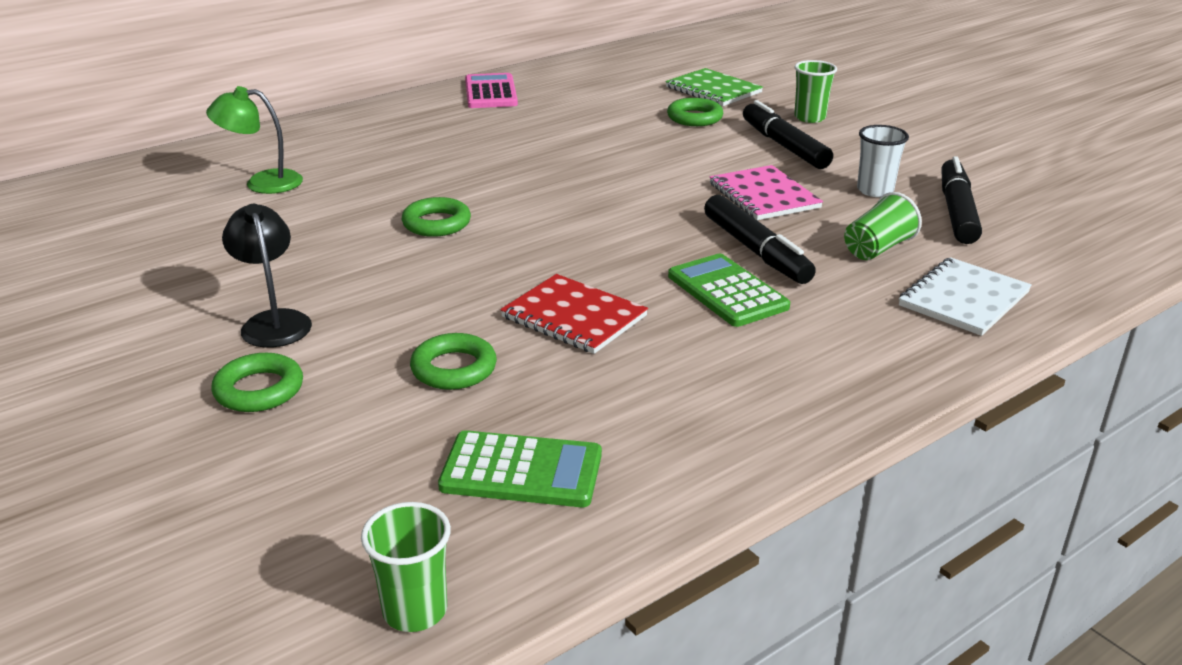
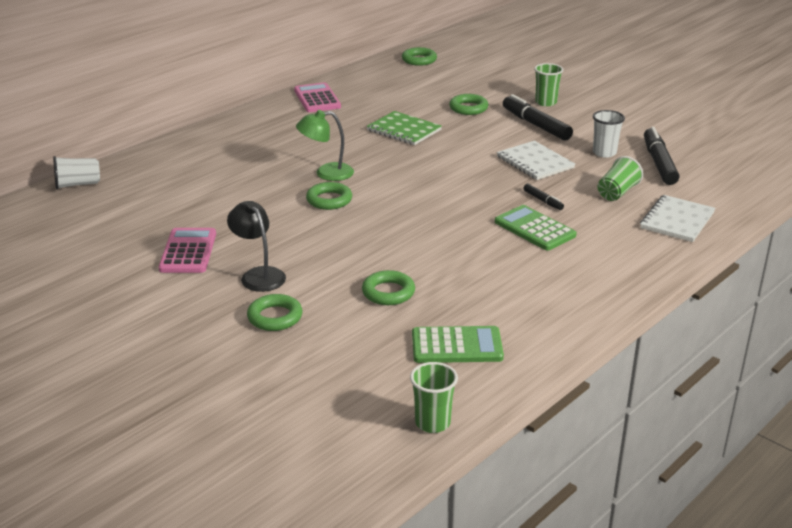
camera: 10 degrees left, 0 degrees up
green lamp [206,86,303,194] -> green lamp moved to [296,110,354,181]
red notebook [500,274,648,354] -> none
green notebook [665,68,763,106] -> green notebook moved to [366,111,442,145]
black marker [704,195,816,284] -> black marker [523,184,564,210], size x0.49
pink notebook [710,165,823,220] -> white notebook [497,141,575,180]
none -> white cup [53,156,100,190]
none -> pink calculator [159,228,216,273]
none -> green ring [402,47,437,66]

